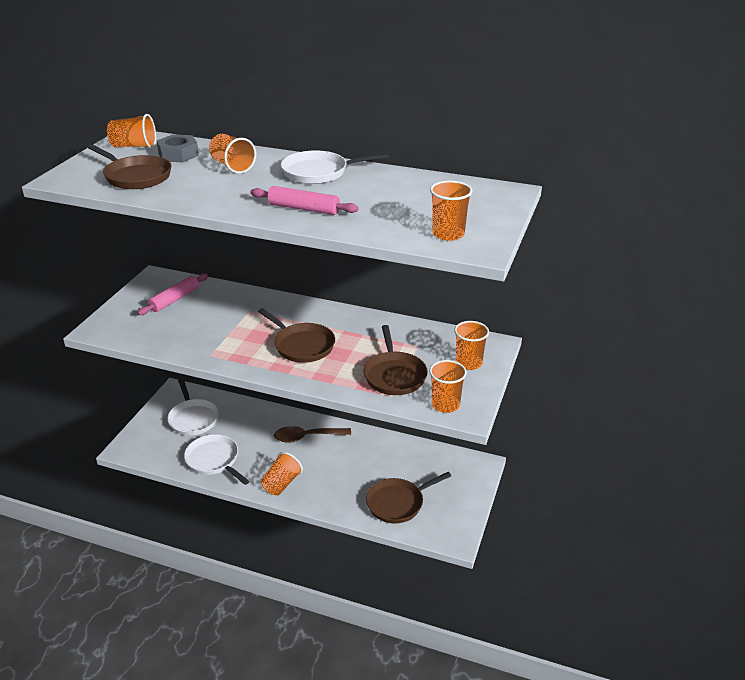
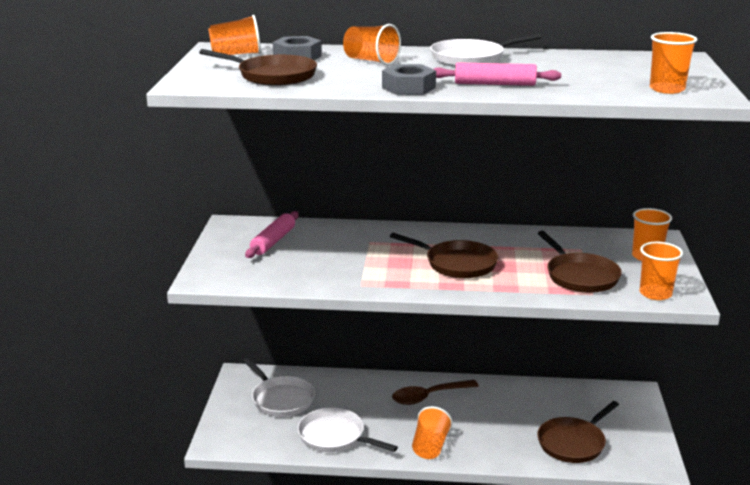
camera: 15 degrees left, 10 degrees down
none -> grey nut [382,64,436,95]

